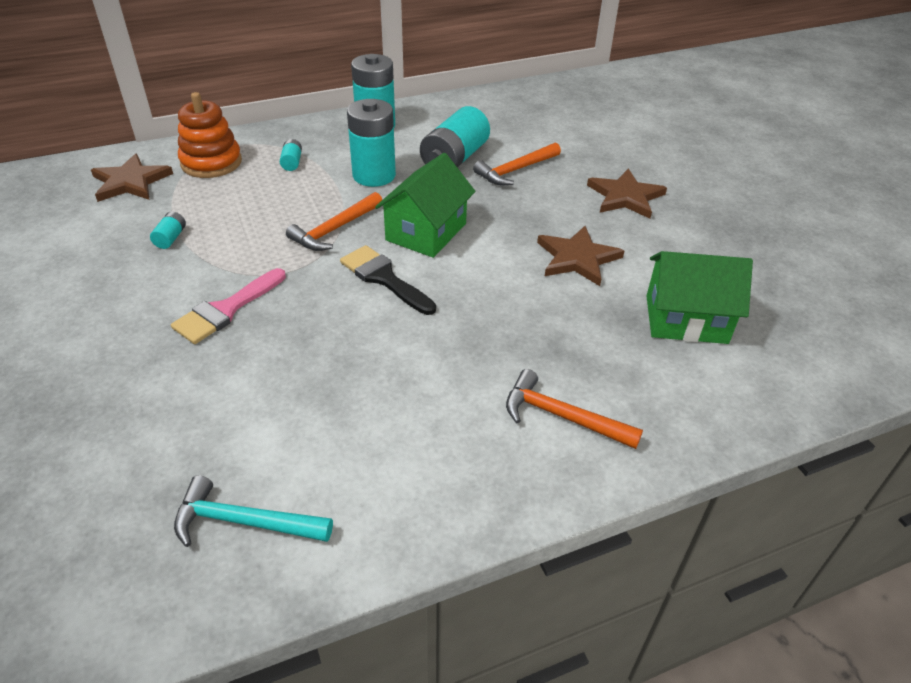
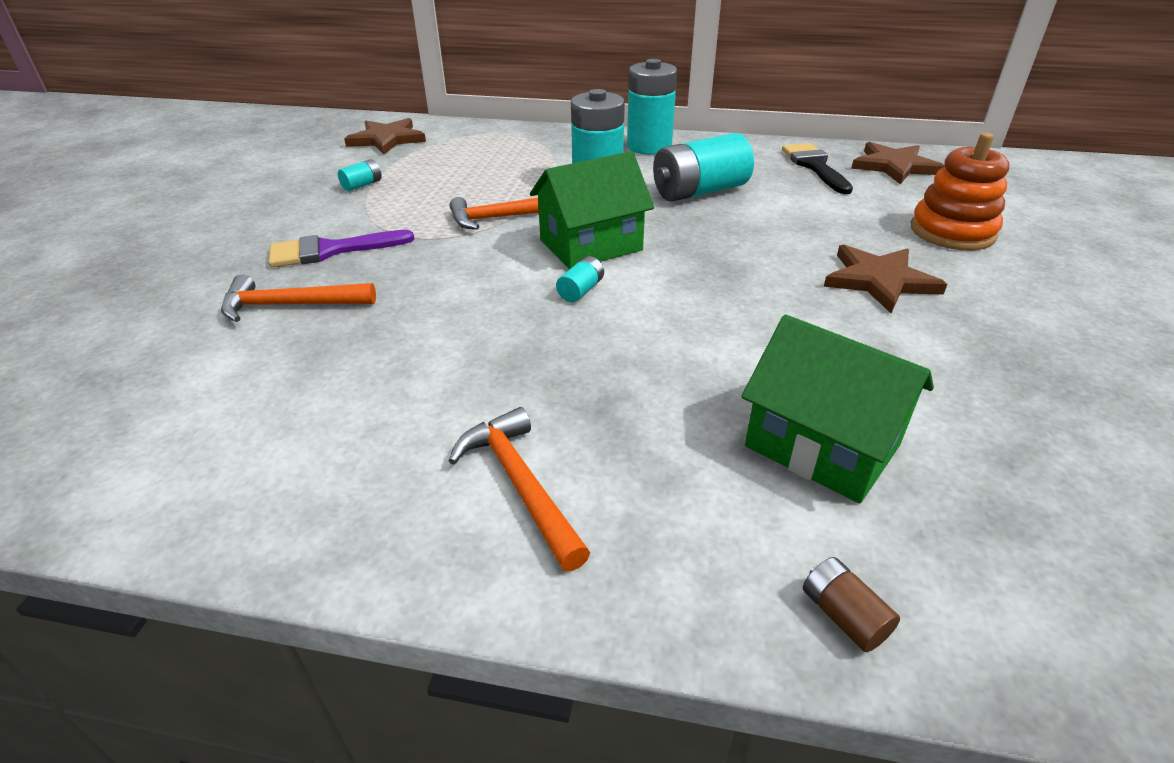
camera: 35 degrees right, 5 degrees down
pink brush [171,268,286,344] -> purple brush [269,230,414,267]
turquoise hammer [174,475,333,547] -> none
orange stacking toy [178,92,242,178] -> orange stacking toy moved to [911,133,1010,251]
turquoise battery [280,139,302,171] -> turquoise battery moved to [556,256,604,302]
black brush [340,245,436,315] -> black brush moved to [782,143,853,194]
orange hammer [473,143,561,185] -> orange hammer moved to [221,274,376,322]
brown star [537,226,624,286] -> brown star moved to [851,142,945,184]
none -> brown battery [803,557,900,652]

